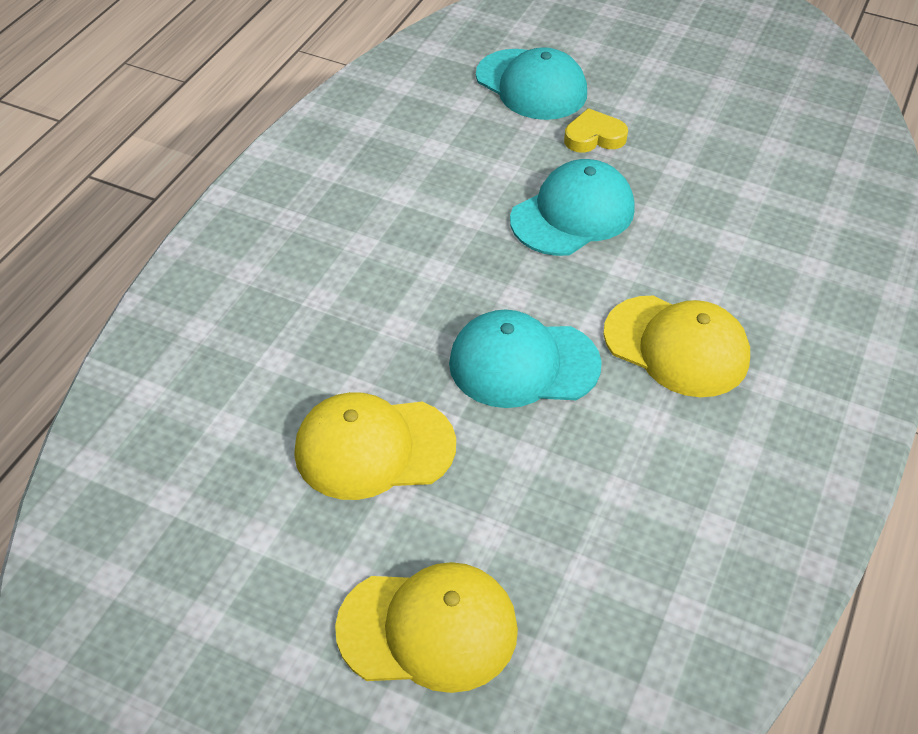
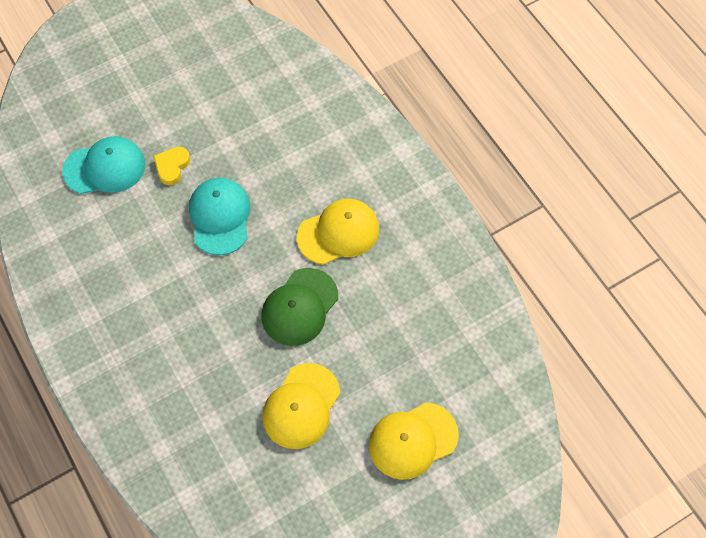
camera: 55 degrees left, 15 degrees up
yellow cap [335,562,518,693] -> yellow cap turned 150 degrees counterclockwise [369,402,459,480]
turquoise cap [449,309,602,408] -> green cap [261,268,338,346]

